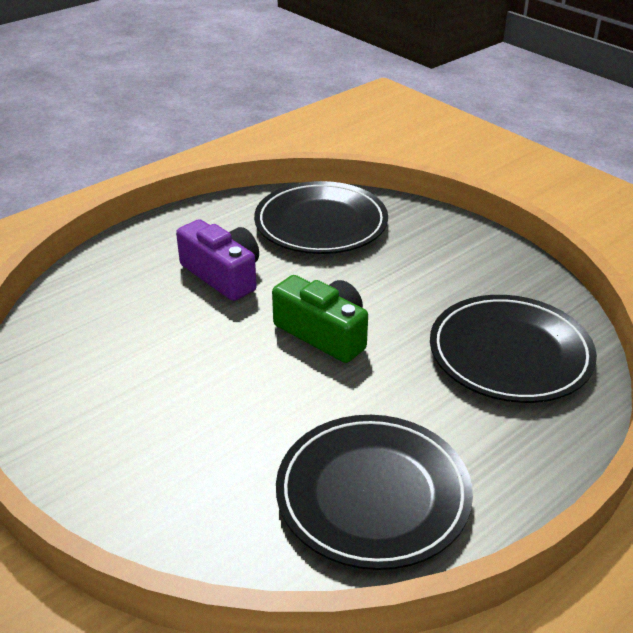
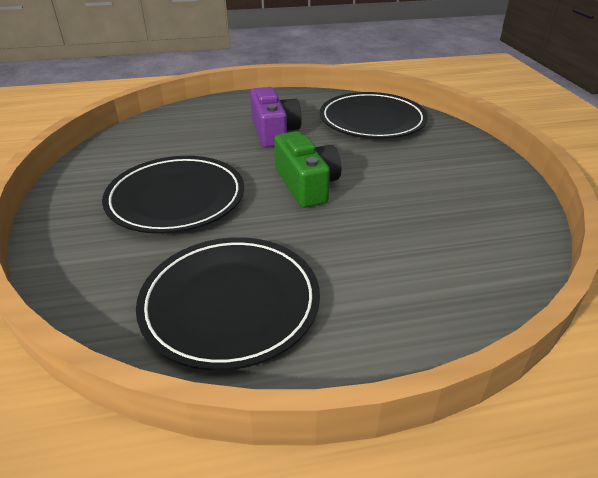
camera: 30 degrees right, 0 degrees up
black plate [430,295,597,403] -> black plate moved to [102,156,244,234]

